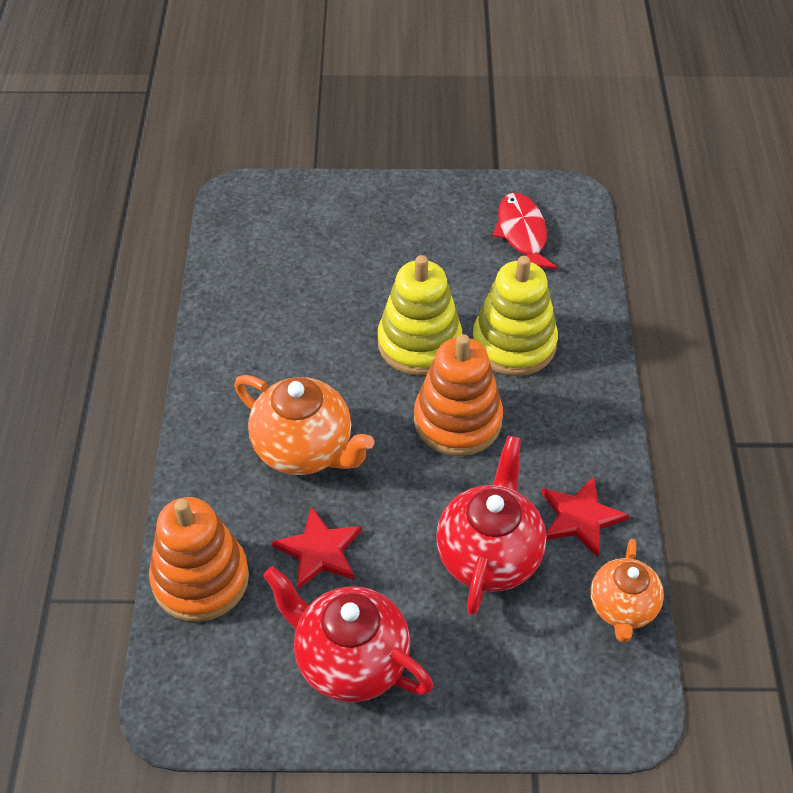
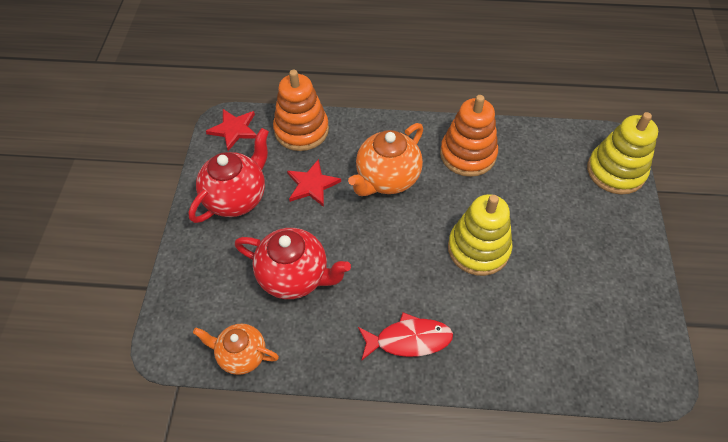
camera: 95 degrees right, 5 degrees up
orange stacking toy [414,334,503,456] -> orange stacking toy moved to [440,95,498,177]
yellow stacking toy [473,256,558,376] -> yellow stacking toy moved to [587,112,658,194]
red fish [492,193,558,269] -> red fish moved to [358,312,453,361]
red star [542,476,629,557] -> red star moved to [206,109,257,151]

